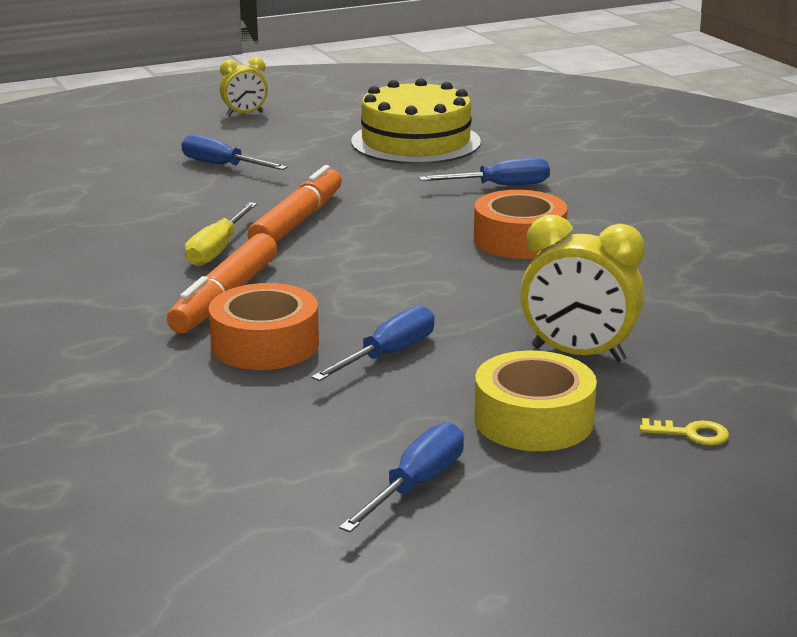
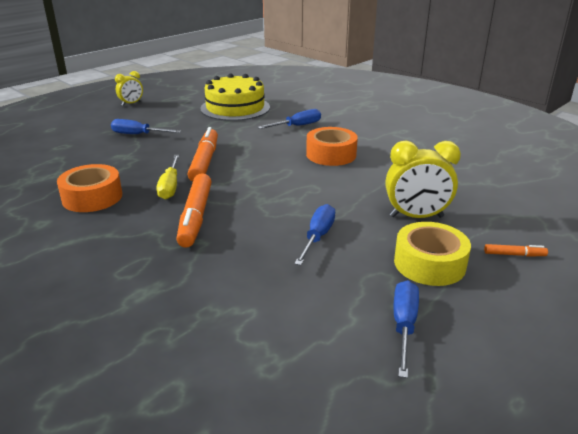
camera: 20 degrees left, 5 degrees up
orange tape [209,283,319,370] -> orange tape moved to [57,164,122,212]
yellow key [640,418,729,445] -> orange marker [484,244,548,257]

